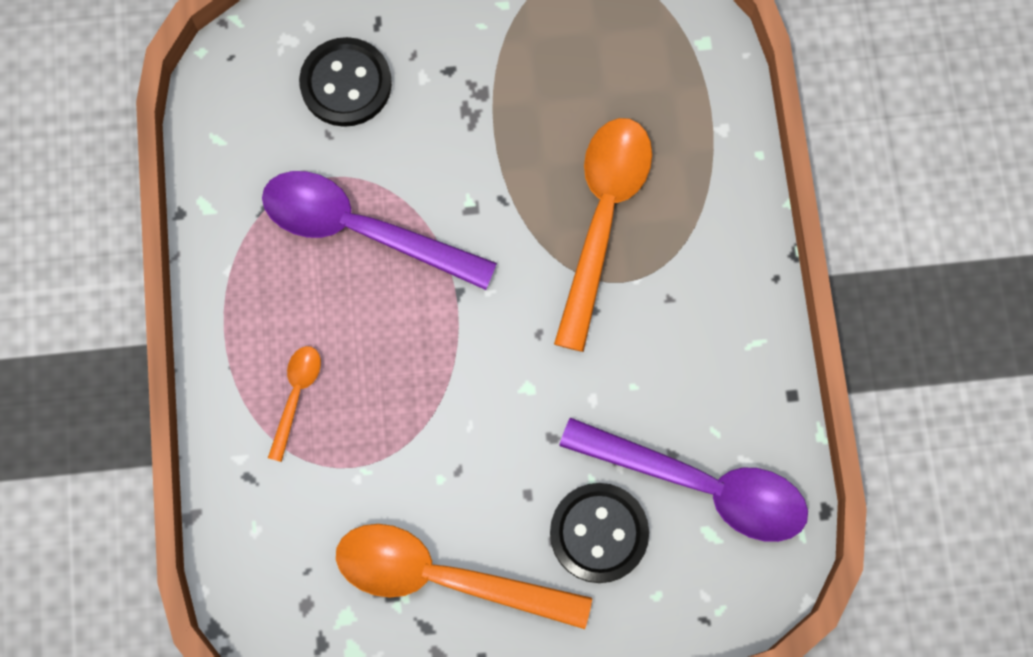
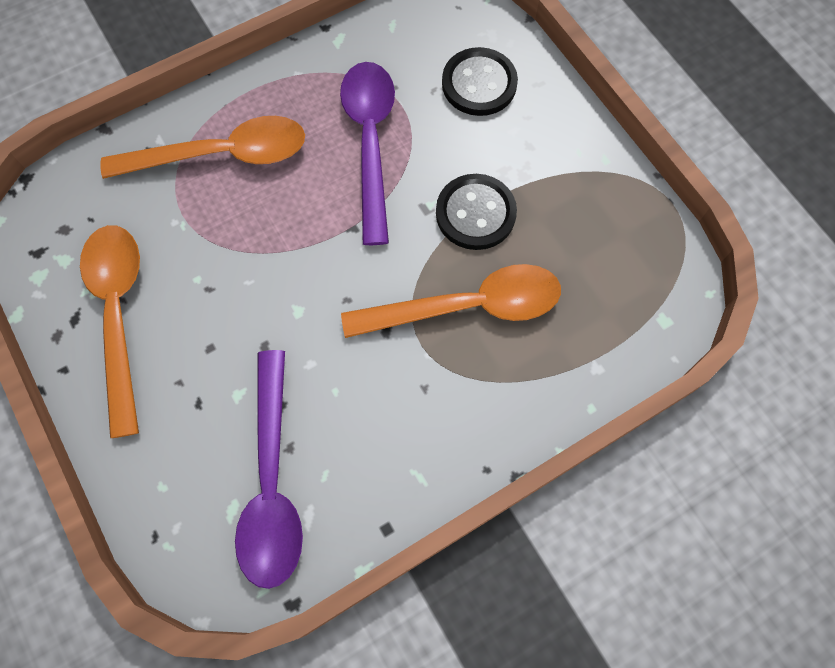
camera: 65 degrees right, 5 degrees down
orange spoon [268,346,321,462] -> orange spoon [100,116,305,179], size x2.11
black button [550,483,649,583] -> black button moved to [436,174,517,250]

